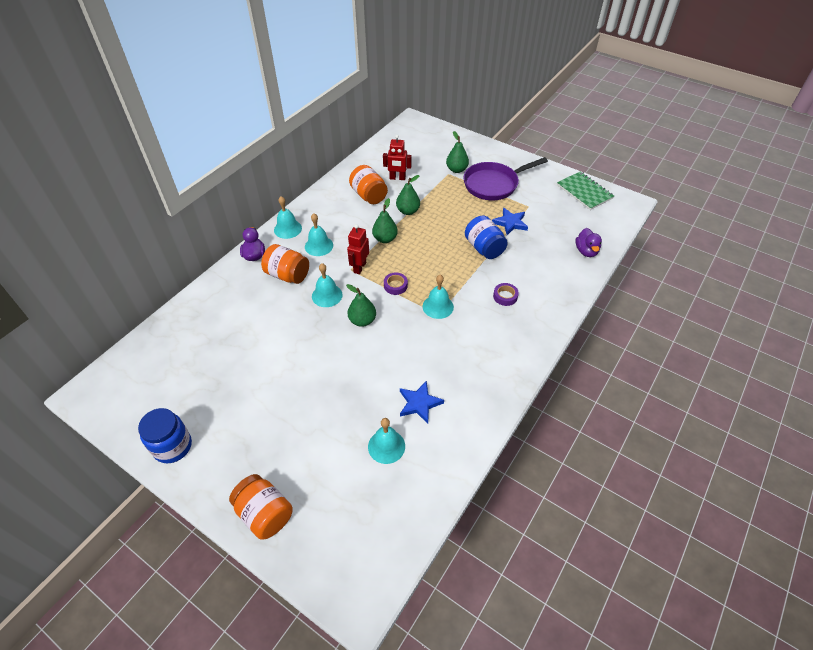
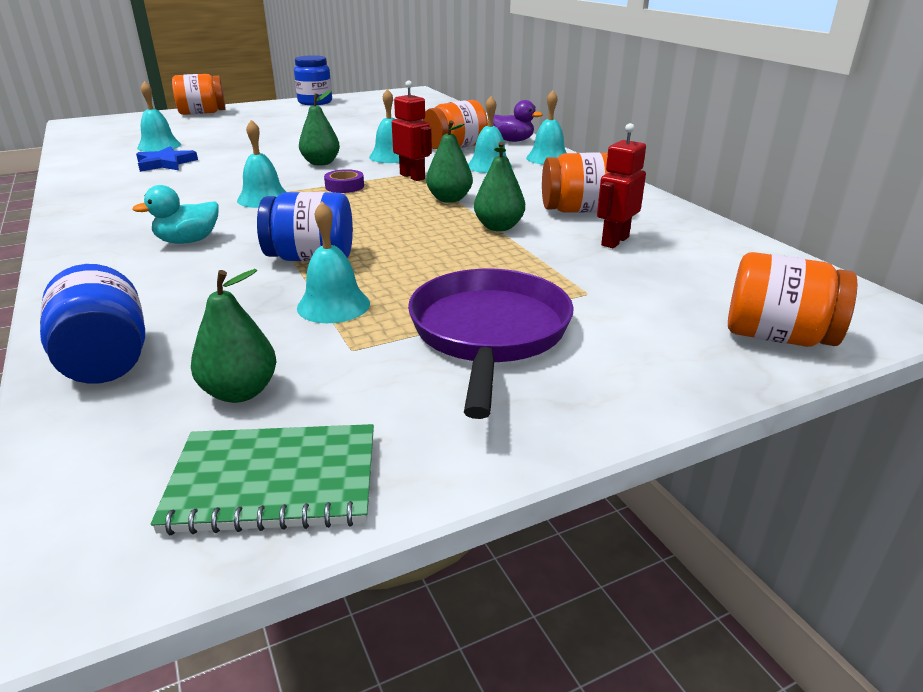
camera: 120 degrees right, 20 degrees down
green pear [446,131,469,173] -> green pear moved to [191,269,276,403]
blue star [492,208,528,235] -> turquoise bell [297,202,370,323]
purple tape [493,283,519,306] -> turquoise duck [132,185,219,244]
purple duck [575,228,602,257] -> blue jar [40,264,145,384]
none -> orange jar [728,252,857,347]

